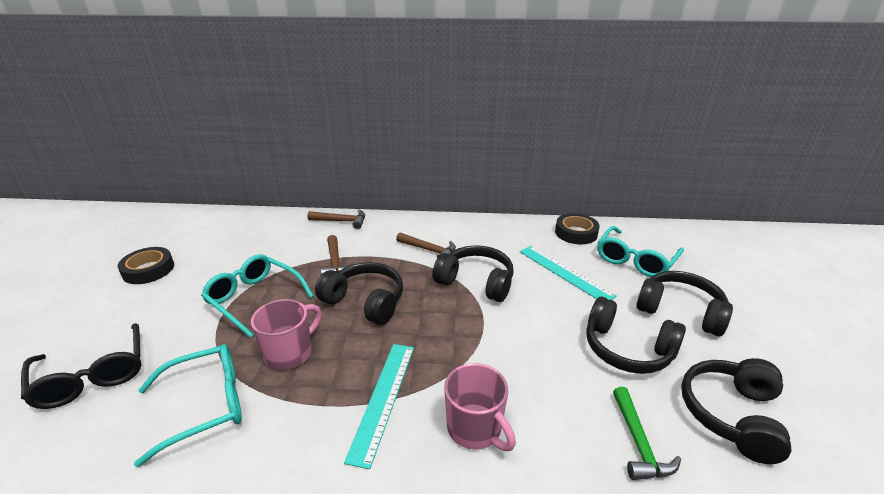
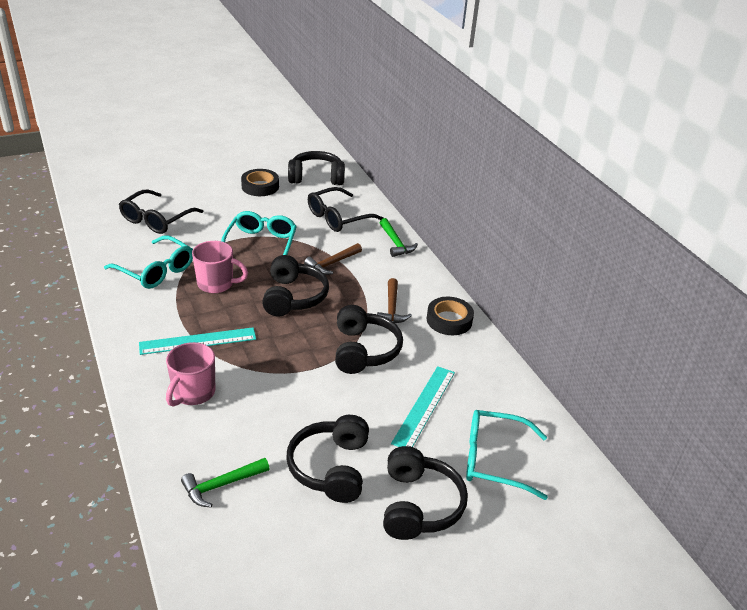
camera: 60 degrees right, 5 degrees up
brown hammer [307,209,365,229] -> green hammer [380,218,418,257]
black tape [555,213,599,245] -> black tape moved to [427,297,474,335]
black headphones [681,358,792,464] -> black headphones moved to [288,151,345,185]
none -> black glasses [308,187,383,232]

